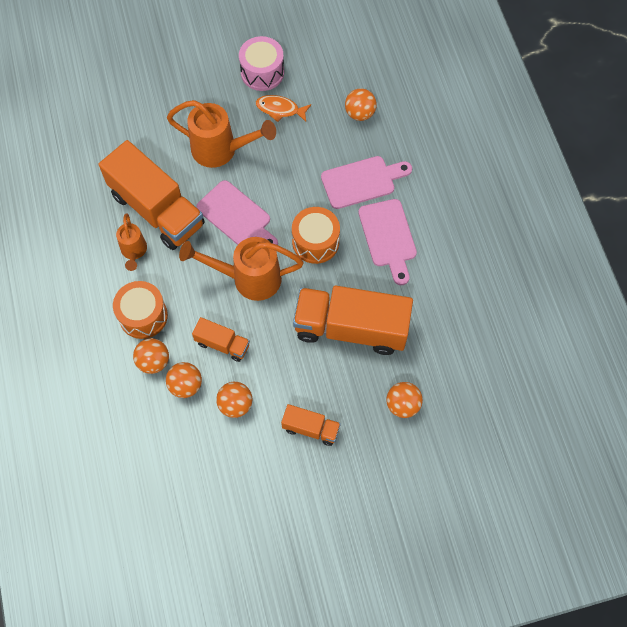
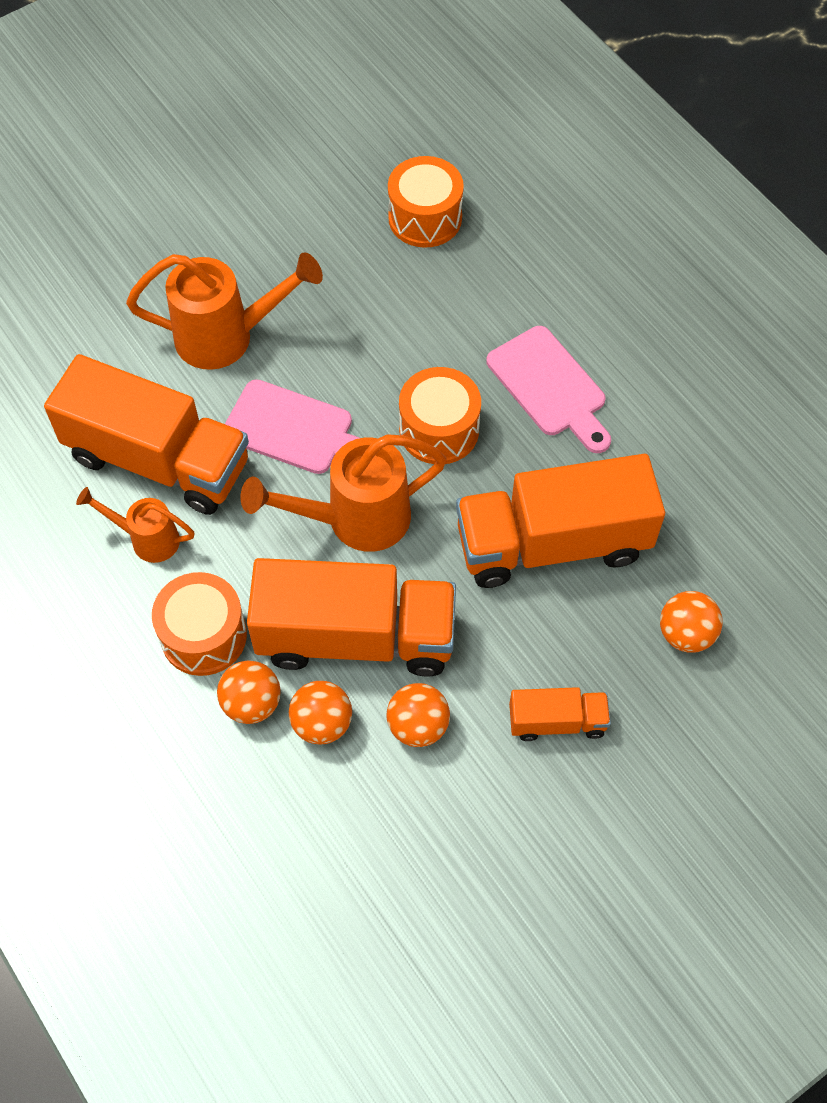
camera: 20 degrees left, 5 degrees down
orange watering can [116,213,147,271] -> orange watering can turned 135 degrees clockwise [76,487,195,563]
orange truck [192,317,250,362] -> orange truck [247,558,456,677], size x2.08
pink drum [239,36,284,91] -> none
orange fish [256,95,311,122] -> none
pink cutting board [321,156,412,209] -> none
orange ball [345,88,377,121] -> orange drum [388,156,464,248]

